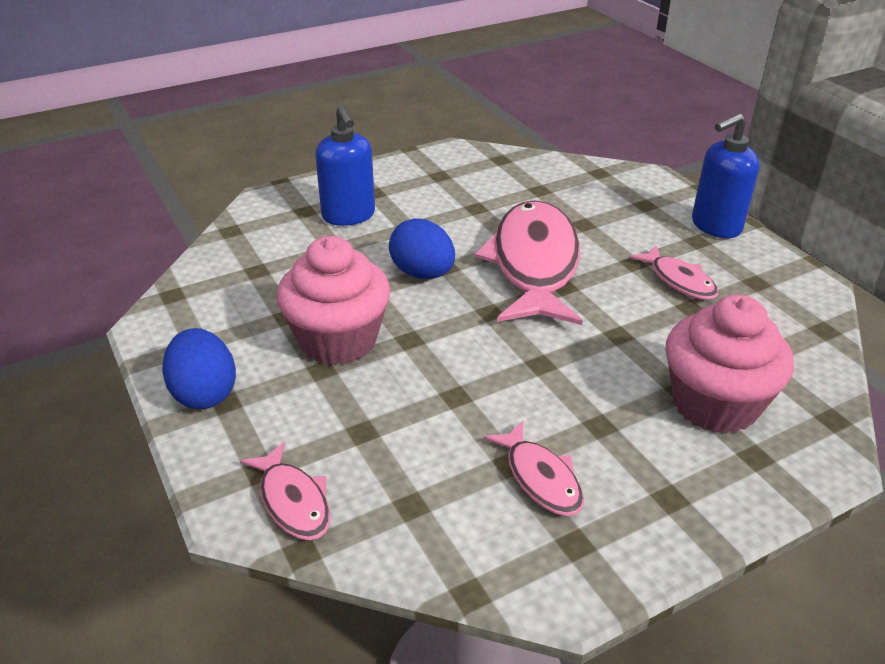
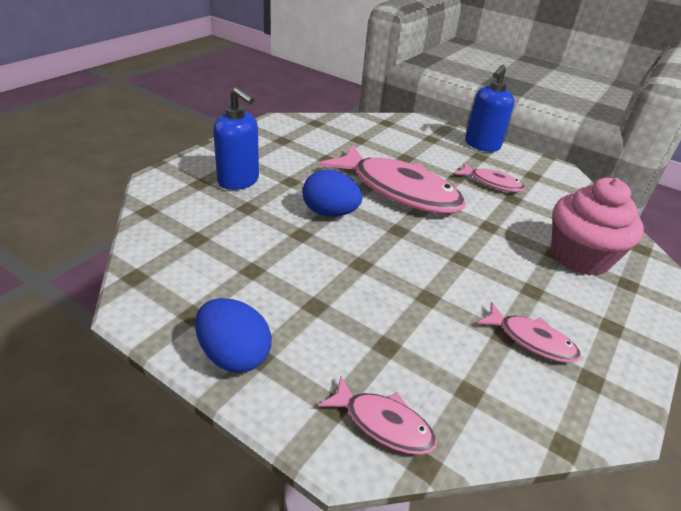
camera: 30 degrees left, 0 degrees up
pink cupcake [276,236,390,365] -> none
pink fish [474,200,583,325] -> pink fish turned 150 degrees clockwise [320,144,466,214]

